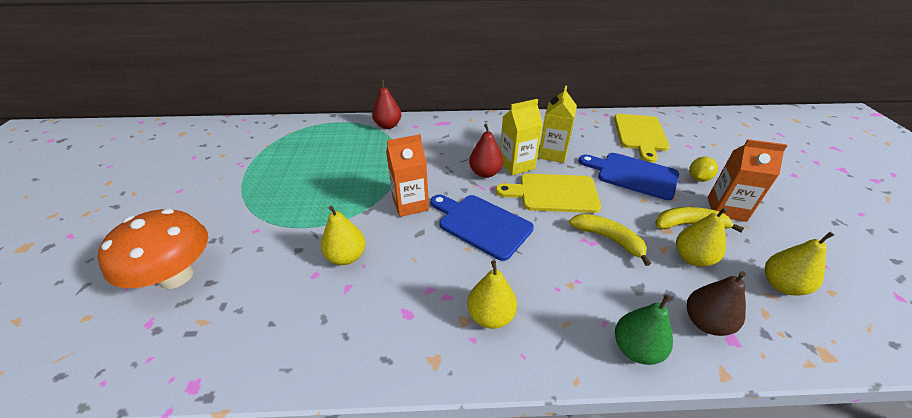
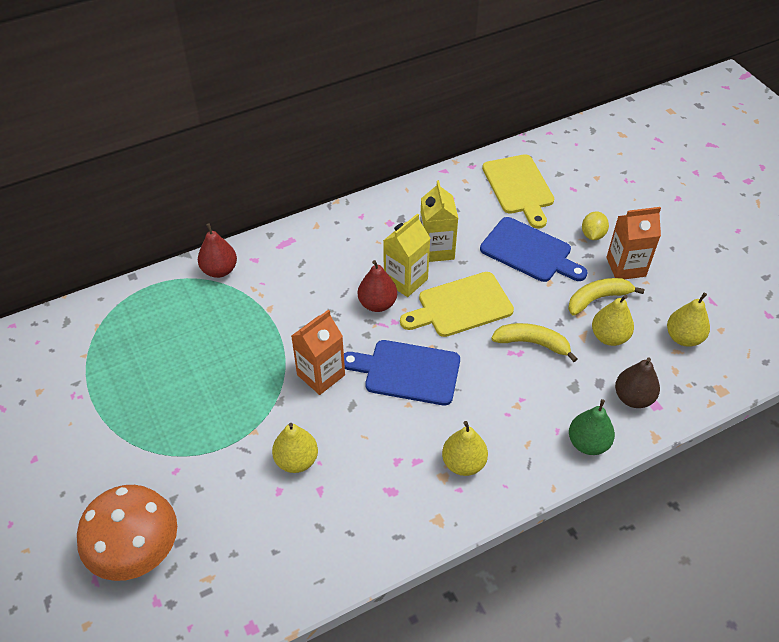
camera: 25 degrees left, 10 degrees up
blue cutting board [579,153,679,200] -> blue cutting board turned 150 degrees counterclockwise [480,217,588,282]

